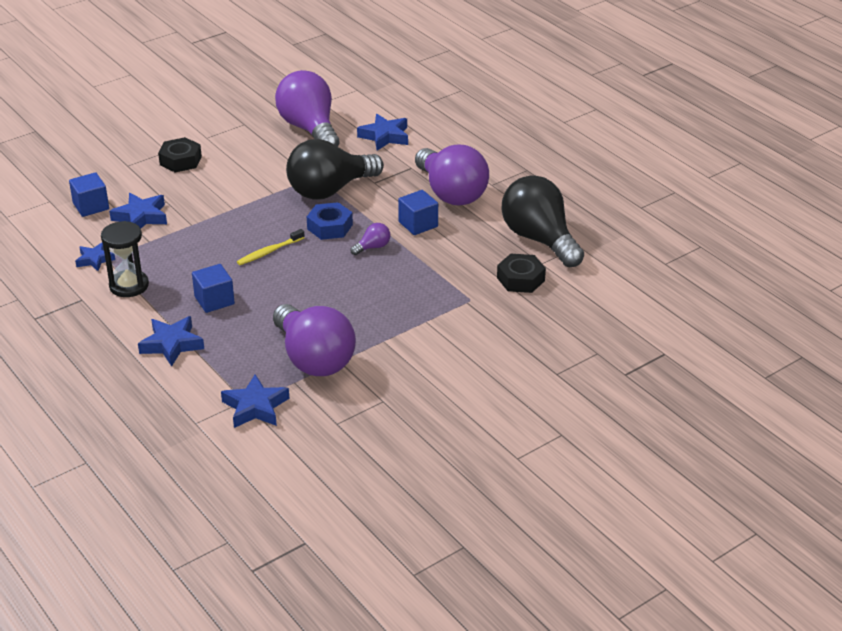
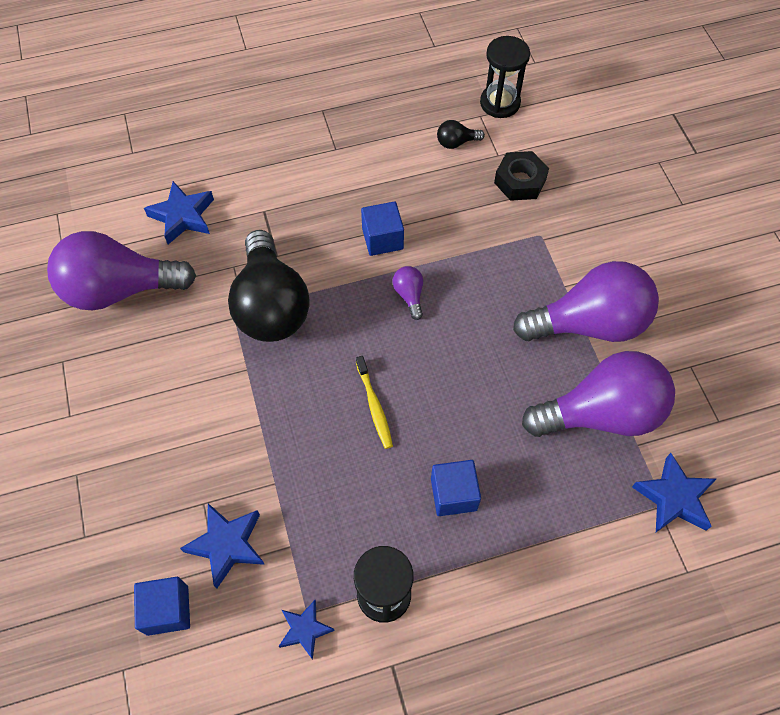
camera: 70 degrees left, 25 degrees up
blue star [138,316,204,367] -> none
black nut [158,137,202,172] -> none
blue nut [307,202,353,240] -> none
purple light bulb [415,145,489,205] -> purple light bulb moved to [513,261,659,342]
black light bulb [501,175,584,267] -> black light bulb [437,120,485,149], size x0.40
none -> black hourglass [480,36,530,118]

